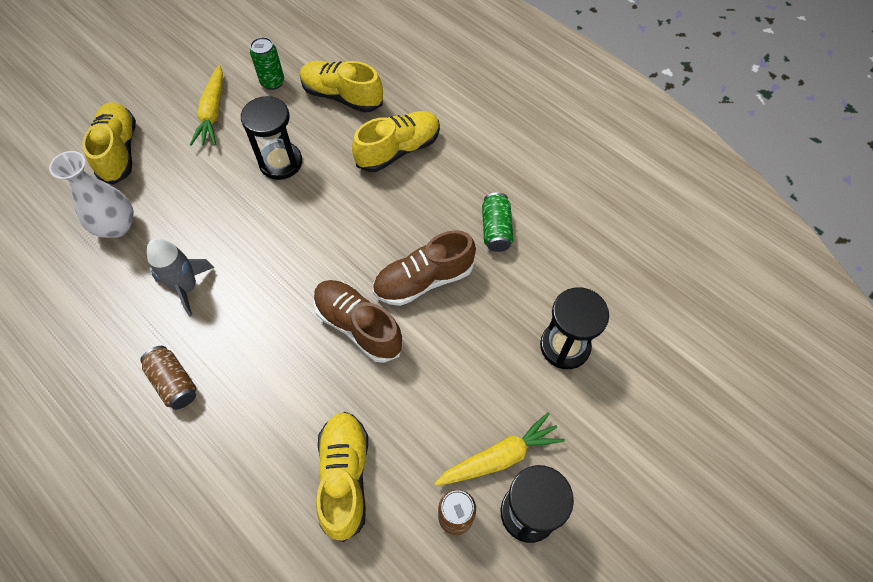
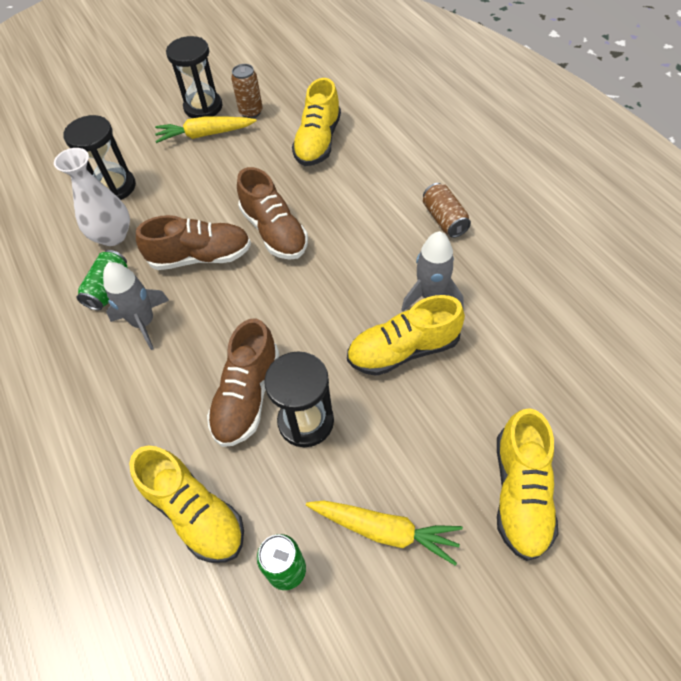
camera: 160 degrees left, 5 degrees down
white vase [49,151,134,238] -> white vase moved to [54,148,130,246]
yellow carrot [190,65,223,146] -> yellow carrot turned 90 degrees clockwise [306,501,463,566]
yellow shoe [352,111,440,172] -> yellow shoe moved to [347,295,465,376]
none -> grey rocket [103,262,169,350]
none -> brown shoe [207,319,280,447]

